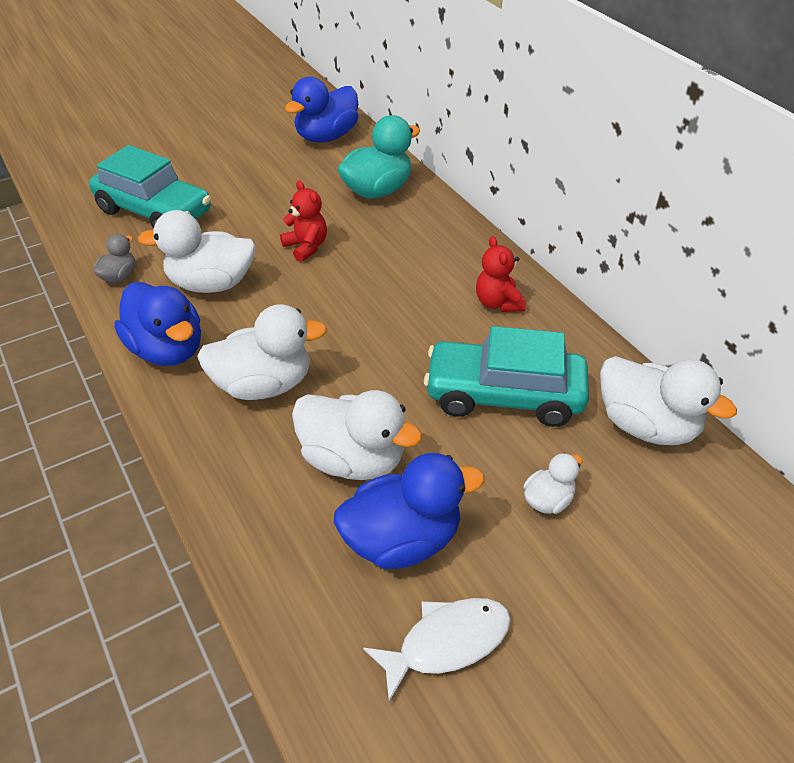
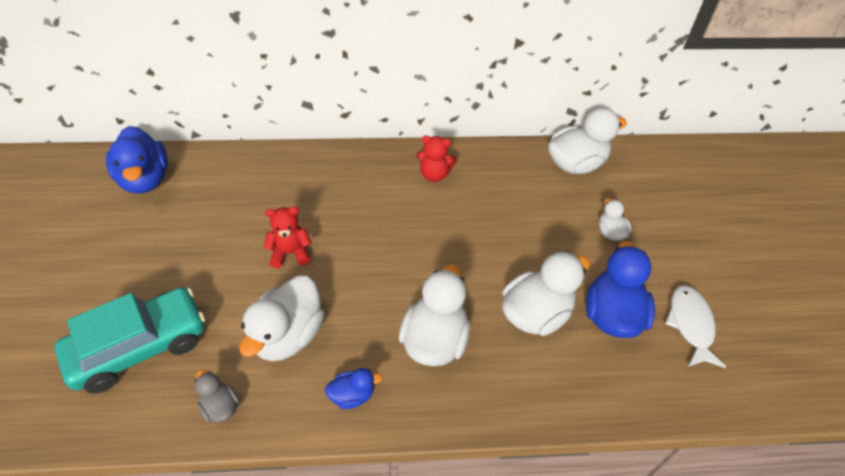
camera: 65 degrees left, 5 degrees up
blue duck [114,282,201,366] -> blue duck [325,368,383,409], size x0.51
turquoise duck [338,115,421,199] -> none
turquoise car [424,326,589,427] -> none

